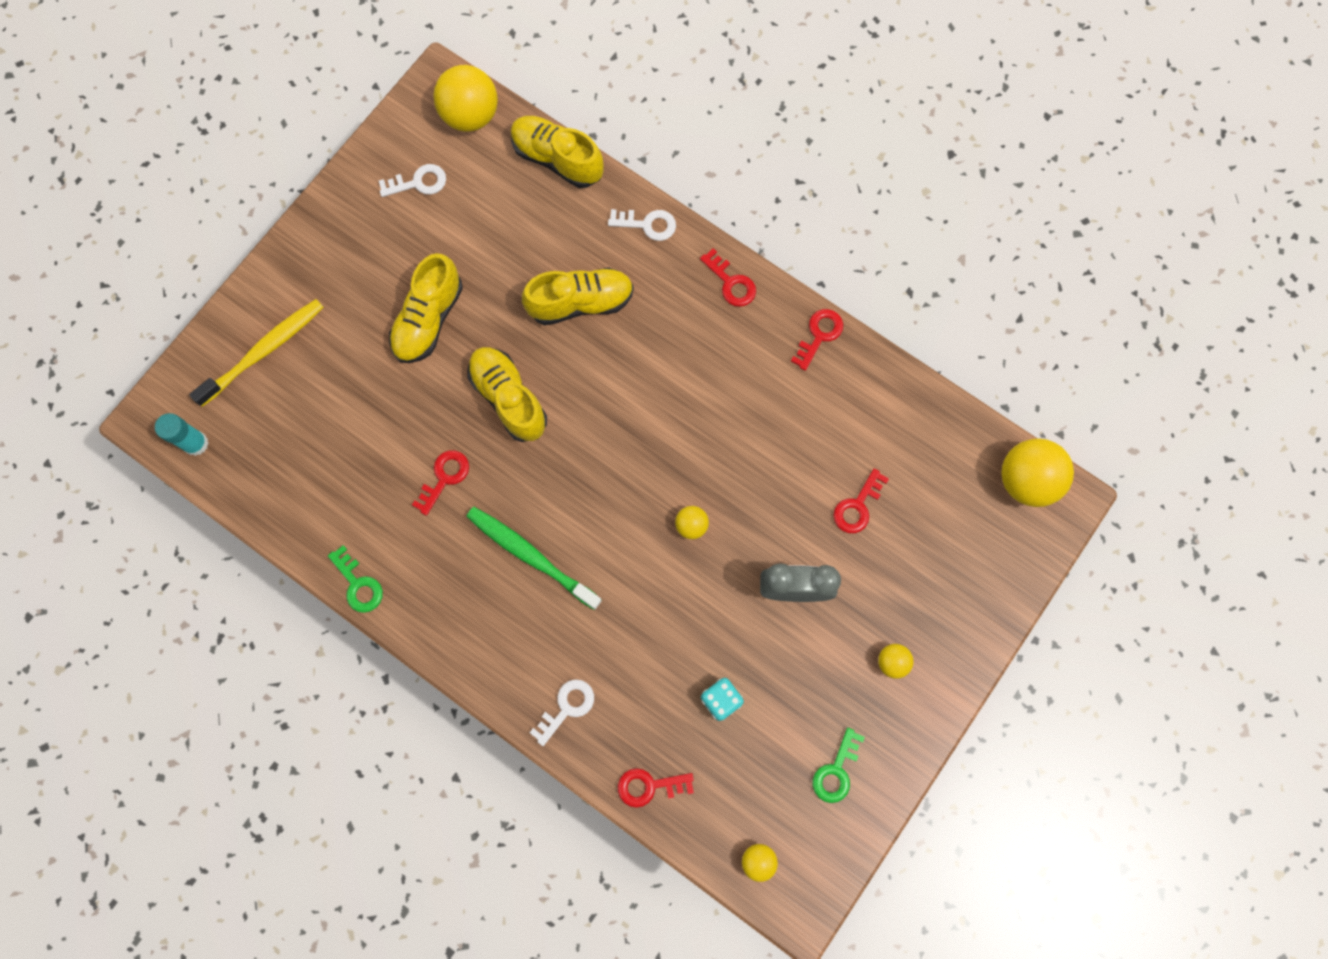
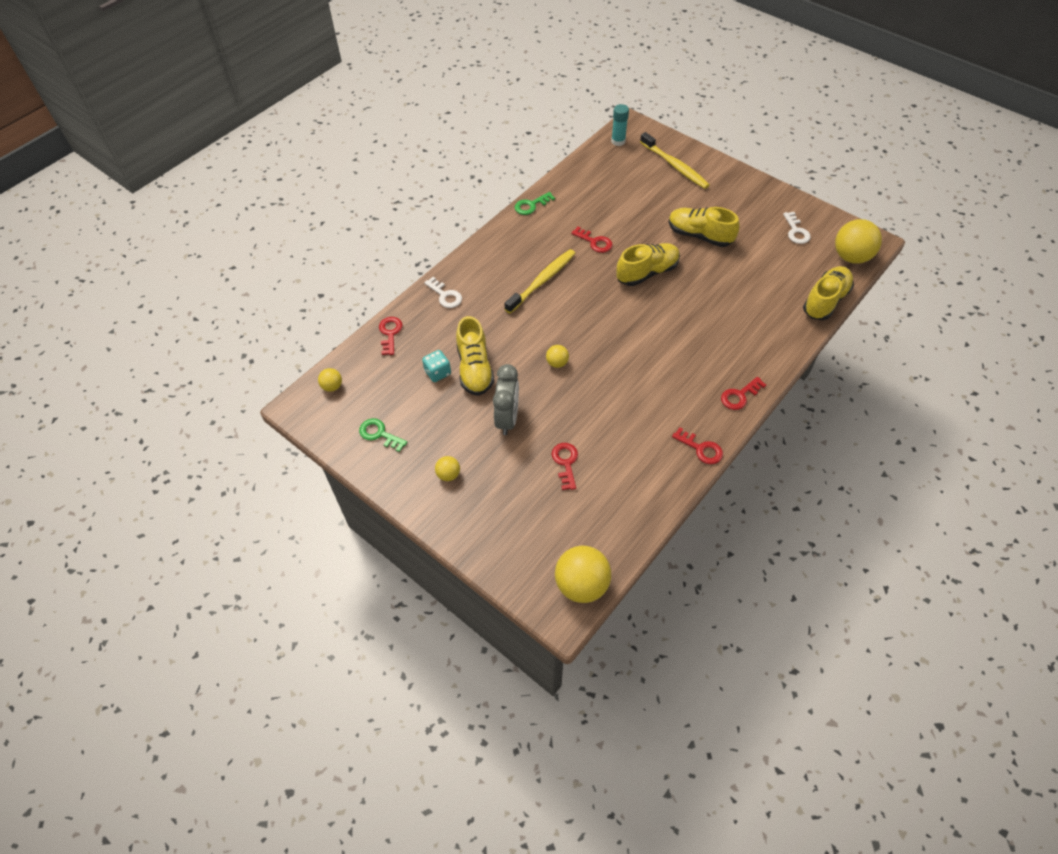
camera: 95 degrees right, 20 degrees down
green toothbrush [466,507,602,610] -> yellow toothbrush [505,249,576,313]
yellow shoe [522,268,634,325] -> yellow shoe moved to [456,316,494,396]
white key [608,209,676,241] -> none
red key [833,469,889,533] -> red key turned 45 degrees clockwise [552,443,578,490]

